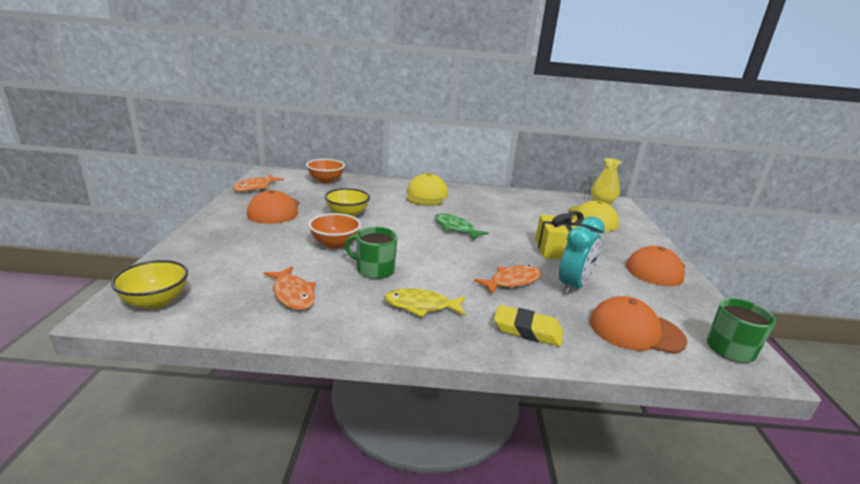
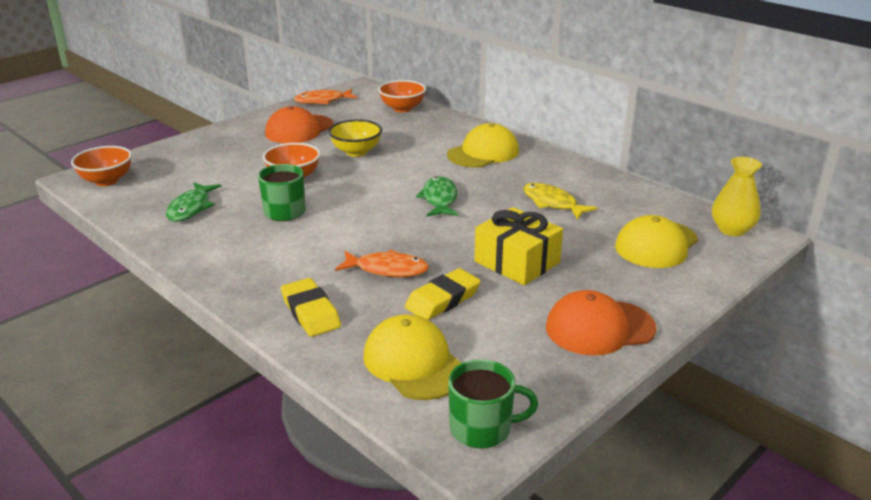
camera: 45 degrees right, 5 degrees up
yellow bowl [111,260,188,309] -> orange bowl [71,146,132,186]
orange fish [264,266,316,310] -> green fish [166,182,221,222]
yellow fish [384,288,466,317] -> yellow fish moved to [523,183,597,219]
turquoise clock [559,216,605,295] -> yellow eraser [405,268,481,320]
orange cap [590,296,688,354] -> yellow cap [363,315,461,400]

